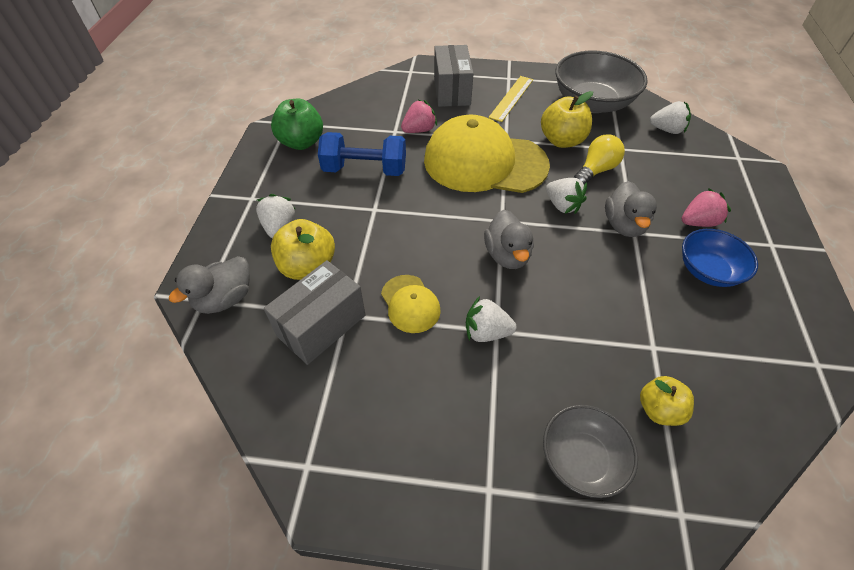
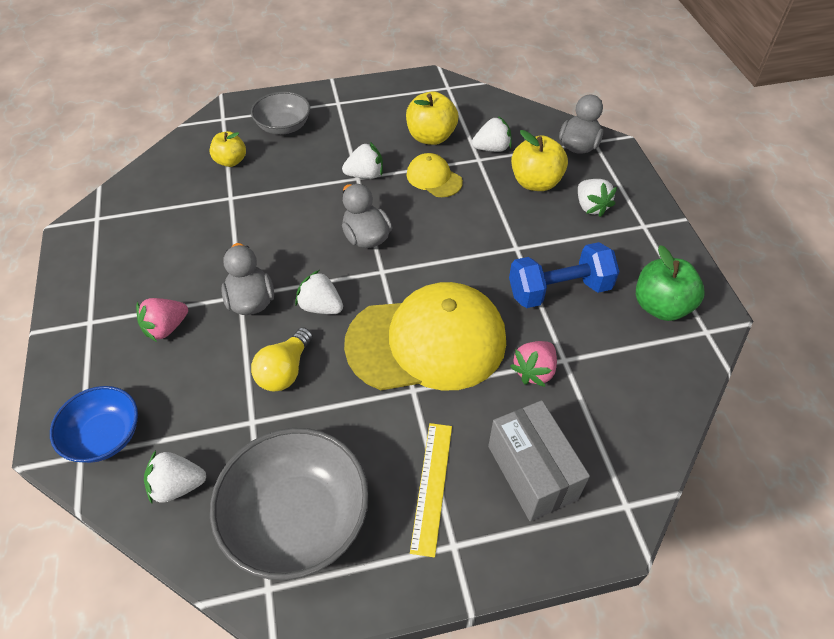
camera: 160 degrees right, 0 degrees up
grey box [264,260,366,365] -> white strawberry [472,116,512,152]
yellow apple [541,91,593,148] -> yellow apple moved to [406,91,458,145]
blue bowl [682,229,758,287] -> blue bowl moved to [50,386,138,463]

